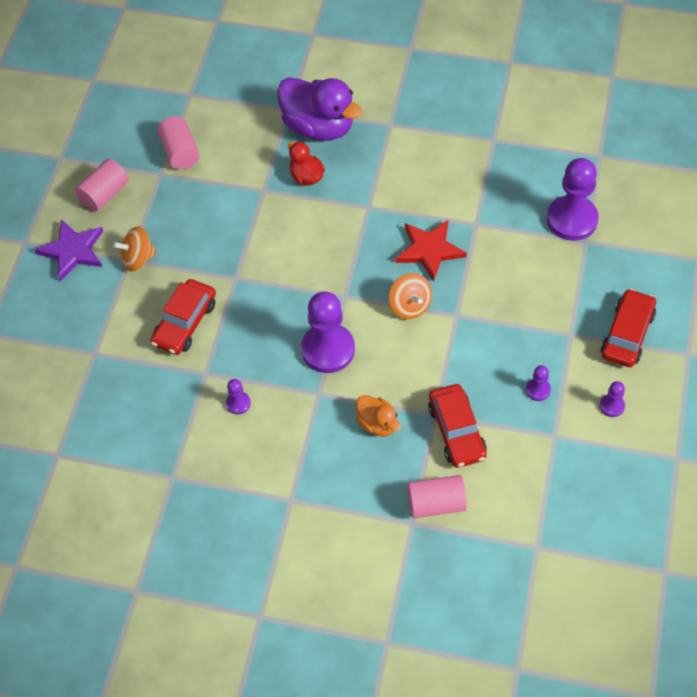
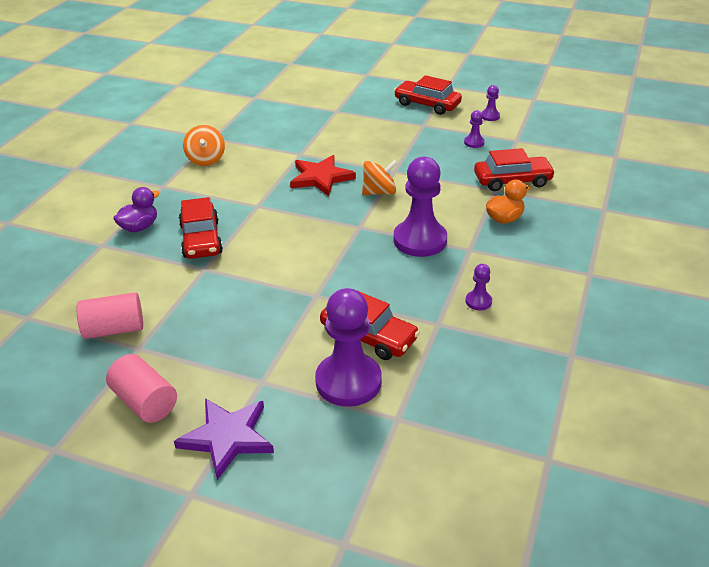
camera: 85 degrees left, 20 degrees down
orange spinning top [113,226,157,271] -> orange spinning top moved to [183,125,225,166]
purple duck [277,77,363,141] -> purple duck [113,187,160,232], size x0.51
red duck [288,141,325,186] -> red car [179,197,223,259]
pink cylinder [408,475,467,518] -> none
purple pawn [547,158,599,241] -> purple pawn moved to [315,288,382,407]

